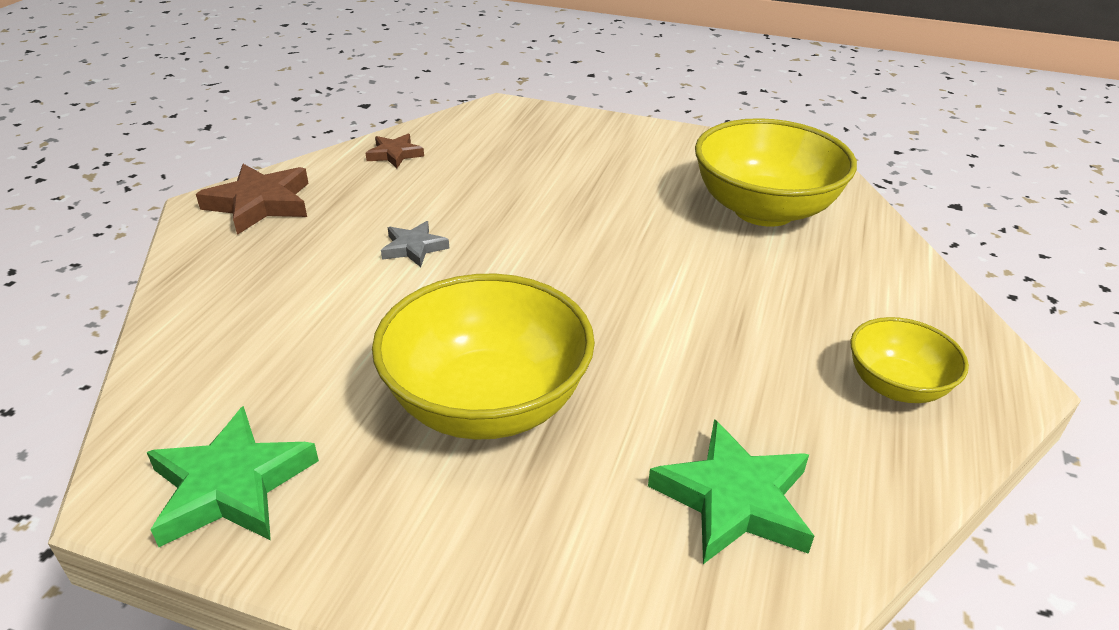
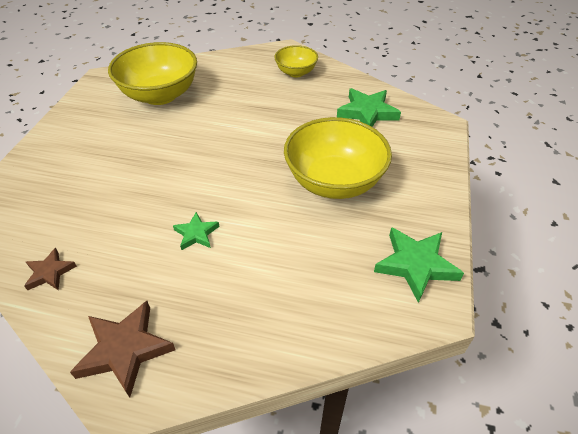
camera: 95 degrees left, 10 degrees up
grey star [381,221,449,267] -> green star [173,212,219,250]

